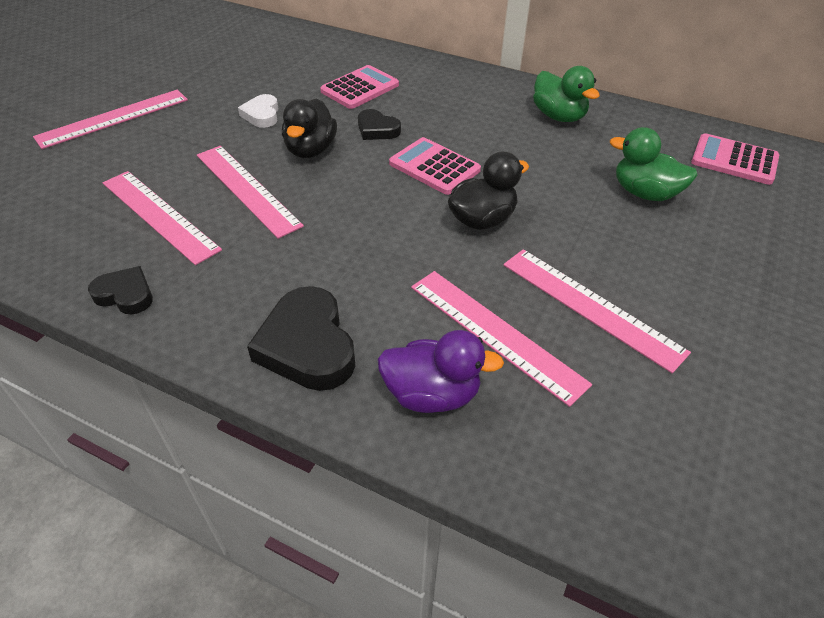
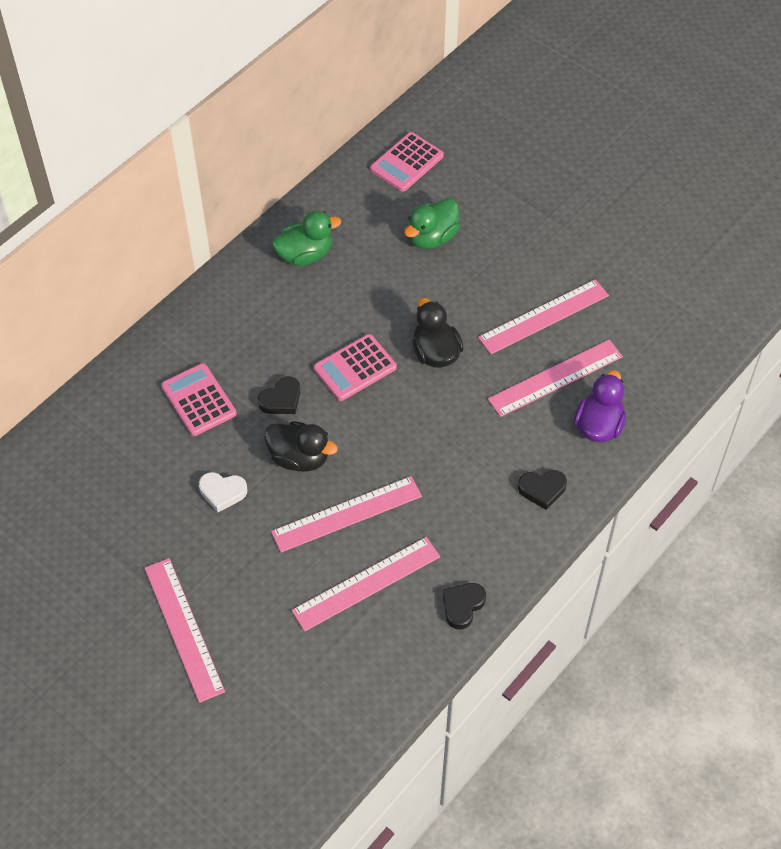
camera: 75 degrees left, 10 degrees up
black heart [247,286,355,391] -> black heart [518,470,567,510], size x0.57

